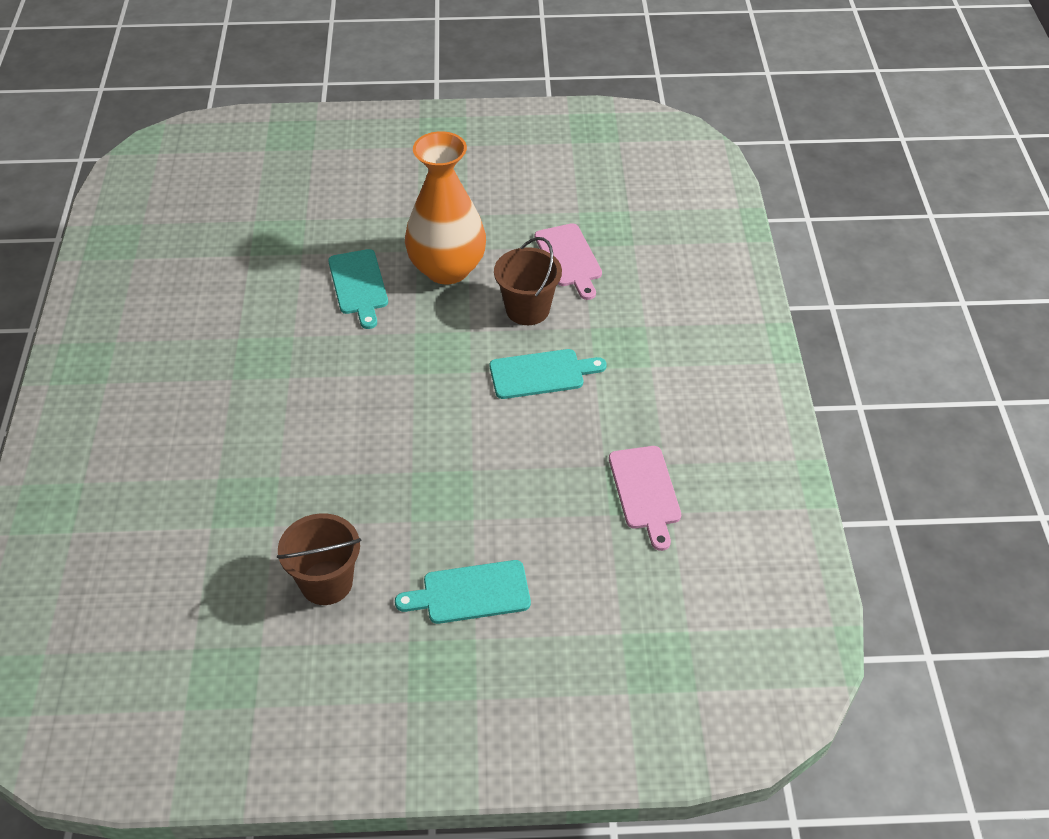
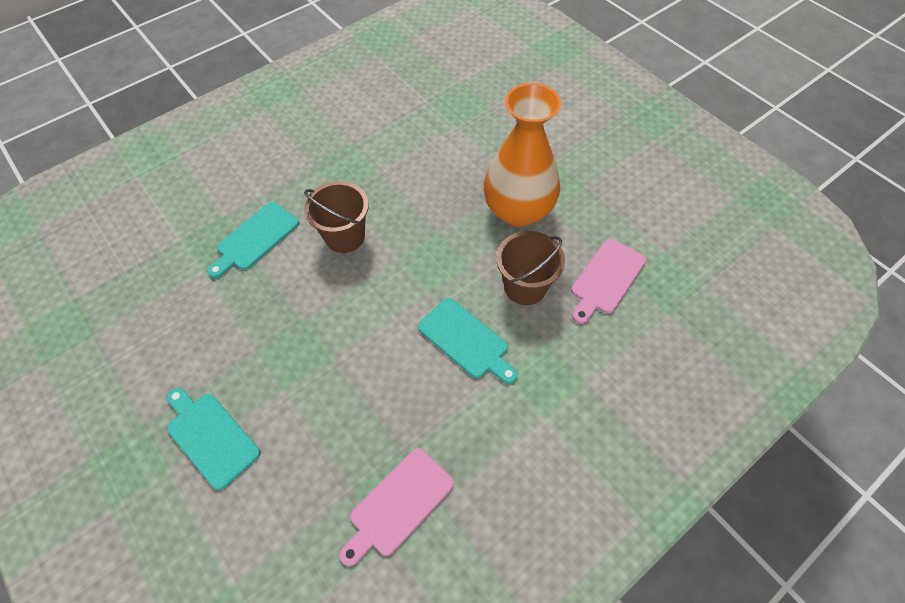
camera: 55 degrees right, 10 degrees up
brown bucket [277,513,361,605] -> brown bucket moved to [304,181,369,253]
turquoise cutting board [328,249,388,329] -> turquoise cutting board moved to [207,202,299,278]

